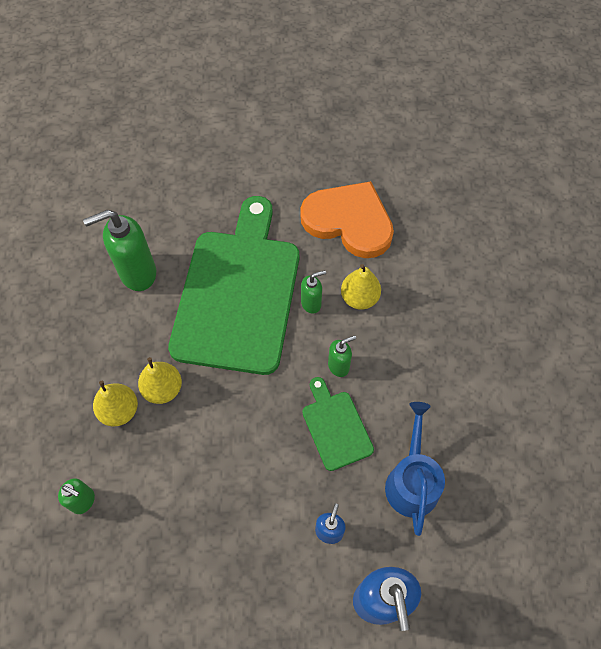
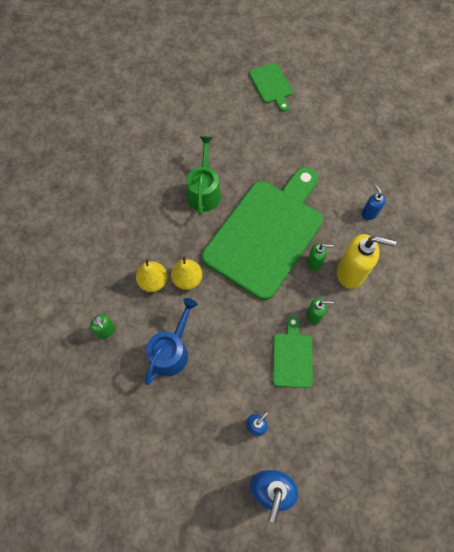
camera: 25 degrees right, 5 degrees up
green soap dispenser [83,210,156,291] -> green watering can [186,136,221,215]
orange heart [300,181,394,258] -> blue soap dispenser [362,184,386,220]
yellow pear [341,264,381,310] -> yellow soap dispenser [337,234,396,289]
blue watering can [385,402,445,536] -> blue watering can moved to [145,298,198,385]
none -> green cutting board [249,63,293,112]

